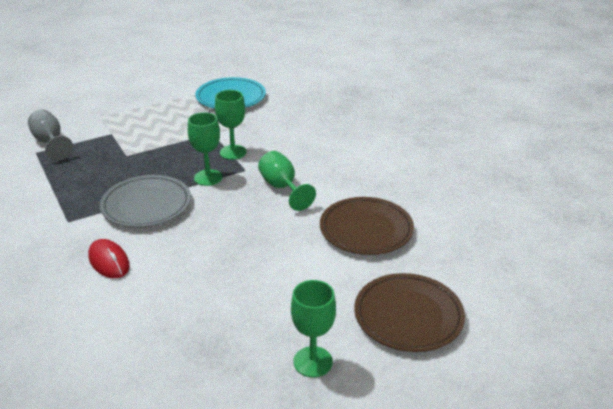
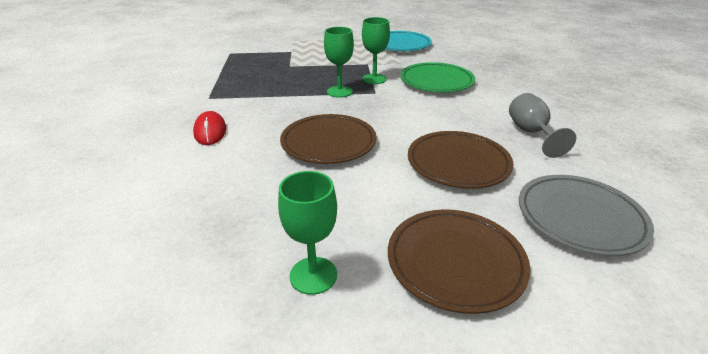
camera: 25 degrees right, 0 degrees up
grey goblet [28,110,73,161] -> grey goblet moved to [509,93,576,158]
grey plate [100,175,191,228] -> grey plate moved to [519,175,654,256]
green goblet [258,151,316,211] -> none
none -> brown plate [280,114,377,164]
none -> green plate [400,62,475,92]

